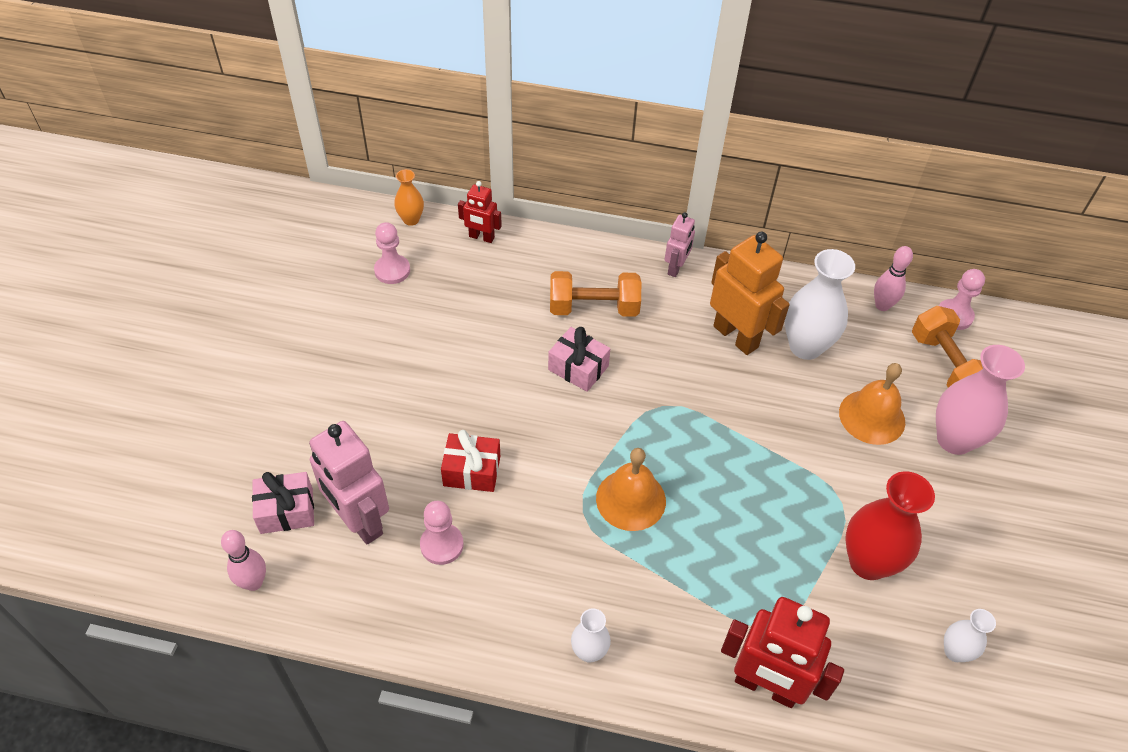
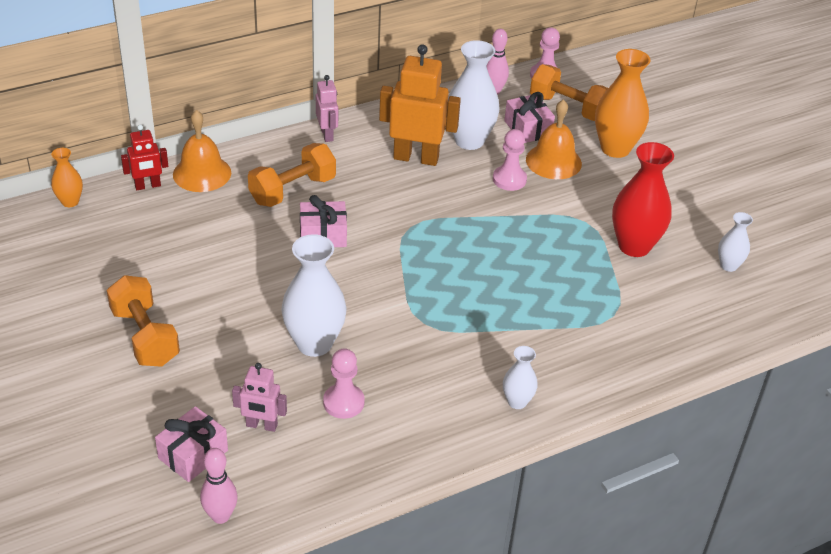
camera: 40 degrees left, 10 degrees down
pink robot [309,421,389,545] -> pink robot [232,363,287,432], size x0.54
pink pawn [374,222,410,284] -> pink pawn moved to [493,129,527,191]
red gift [441,430,500,492] -> white vase [281,234,347,357]
orange bell [596,448,666,531] -> orange bell moved to [173,110,231,192]
red robot [721,597,844,708] -> none
pink vase [936,345,1025,455] -> orange vase [595,49,650,158]
none -> orange dumbbell [107,275,180,367]
none -> pink gift [504,92,555,143]

